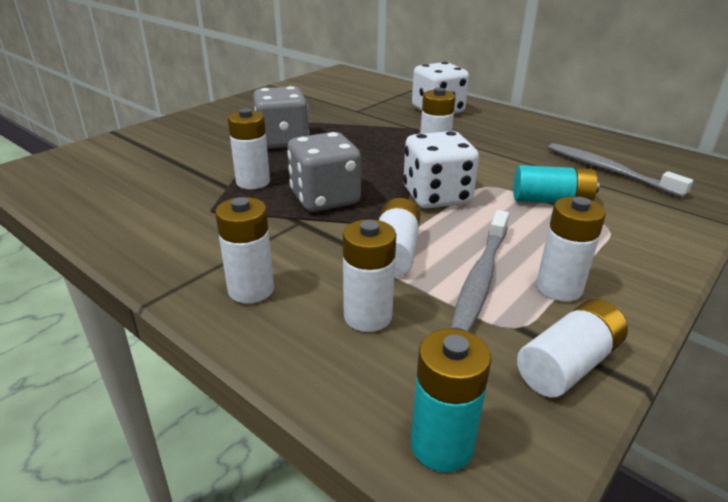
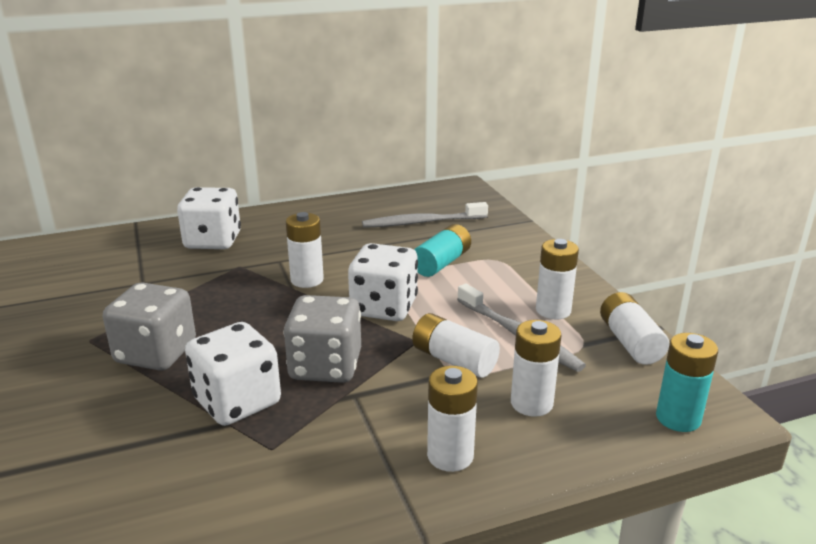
camera: 60 degrees left, 5 degrees down
white battery [228,108,270,189] -> white dice [185,322,281,426]

